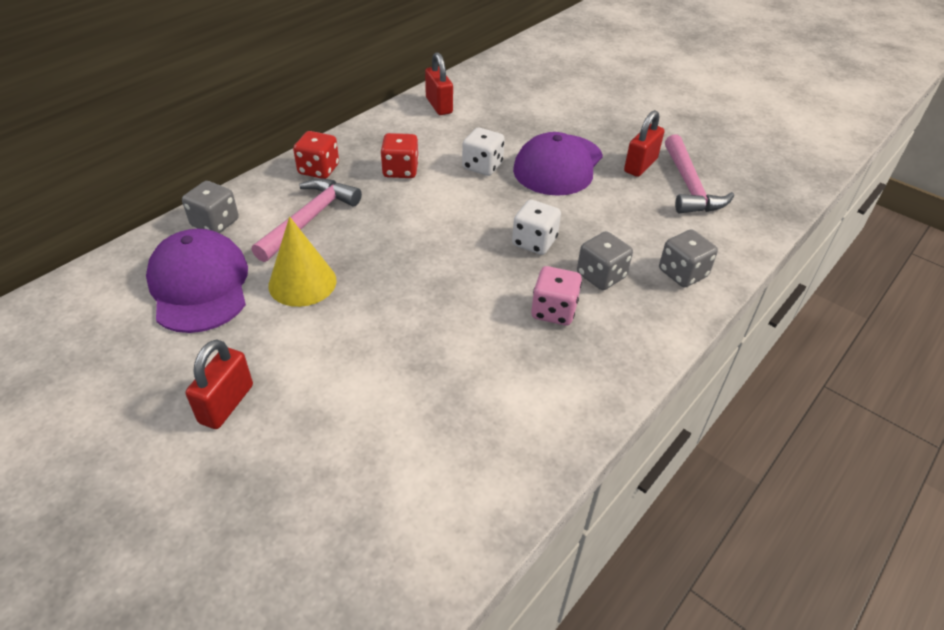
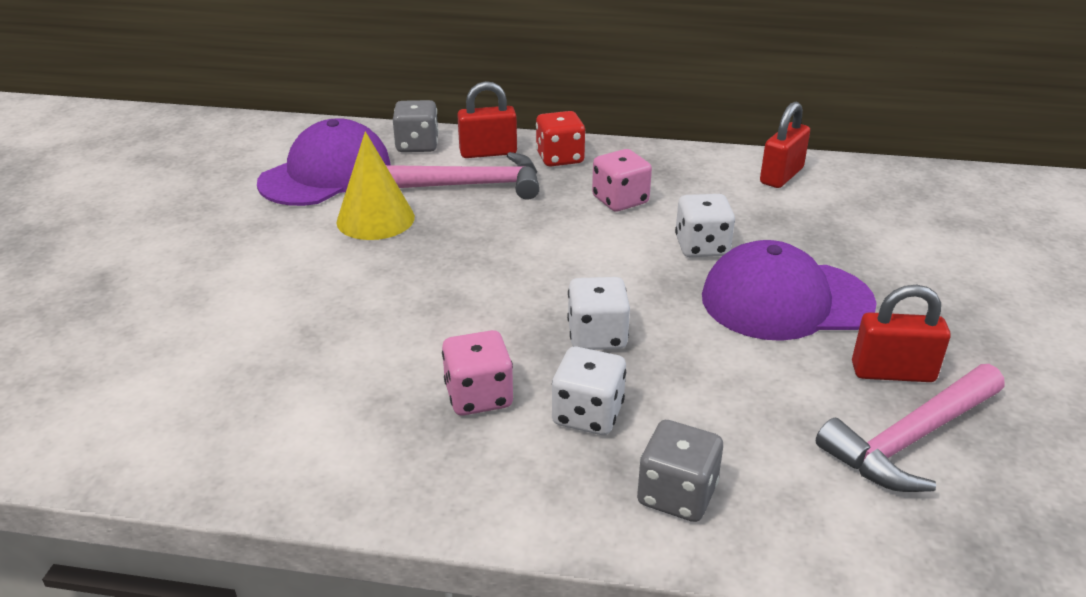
camera: 60 degrees right, 10 degrees down
red padlock [185,339,253,429] -> red padlock moved to [457,81,517,158]
red dice [380,133,419,178] -> pink dice [592,149,652,211]
grey dice [577,231,633,290] -> white dice [552,347,626,435]

